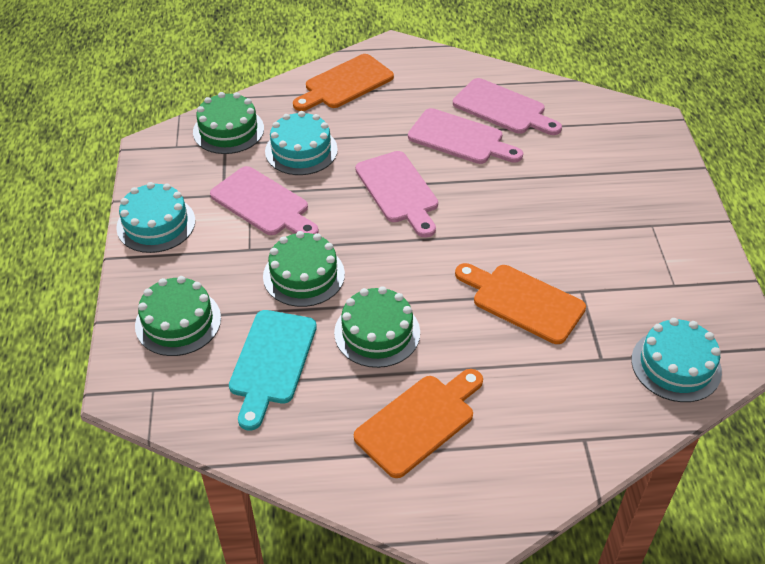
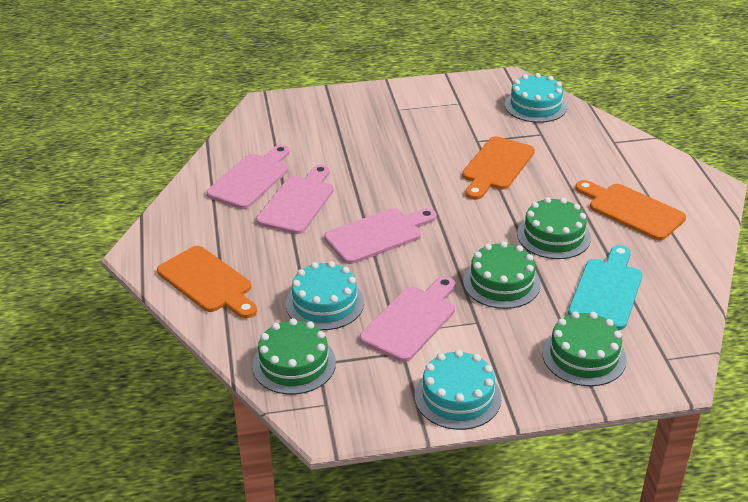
camera: 95 degrees left, 10 degrees down
turquoise cutting board [229,310,317,431] -> turquoise cutting board turned 75 degrees counterclockwise [568,245,642,330]

